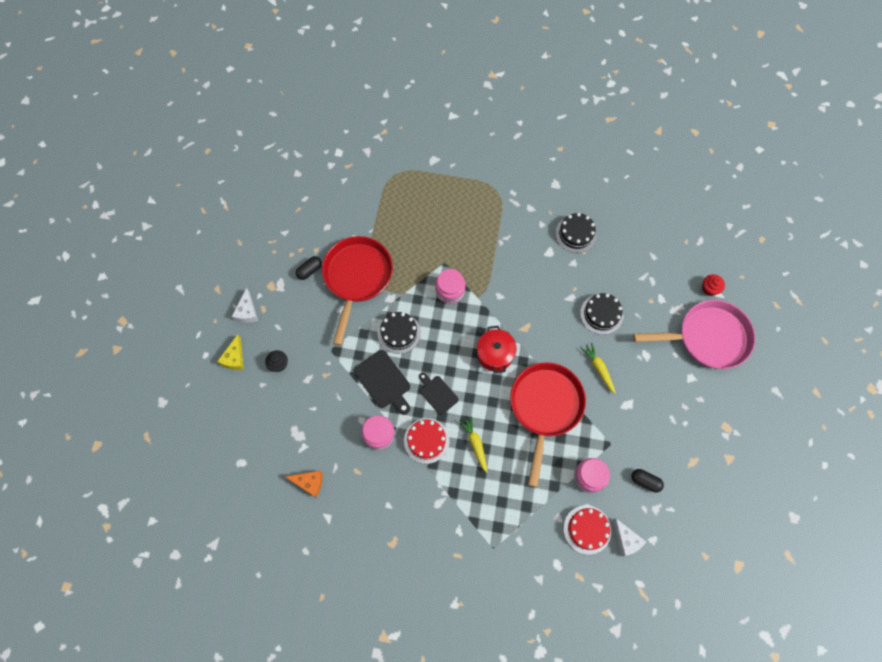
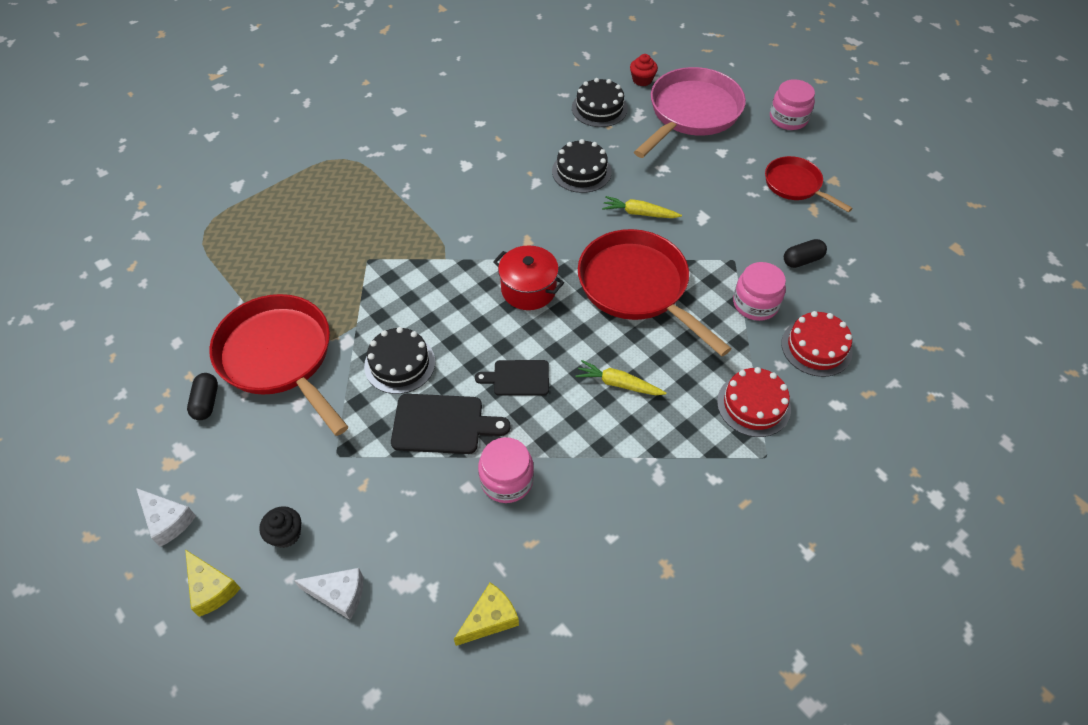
camera: 50 degrees left, 15 degrees down
orange cheese [285,471,322,497] -> yellow cheese [454,583,519,646]
red cake [404,418,450,464] -> red cake moved to [717,367,791,437]
pink jar [435,269,466,304] -> pink jar moved to [770,79,815,130]
black cake [556,213,597,253] -> black cake moved to [572,78,628,127]
white cheese [613,518,646,556] -> white cheese moved to [294,568,363,620]
none -> red pan [765,156,853,212]

